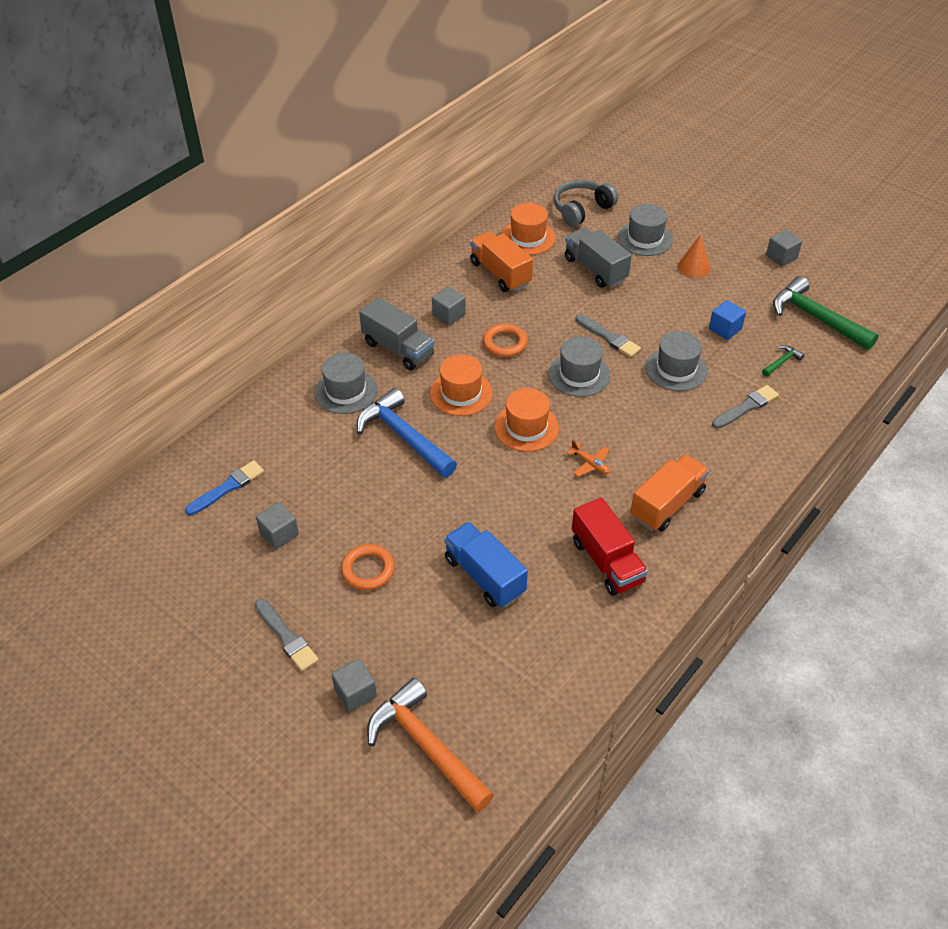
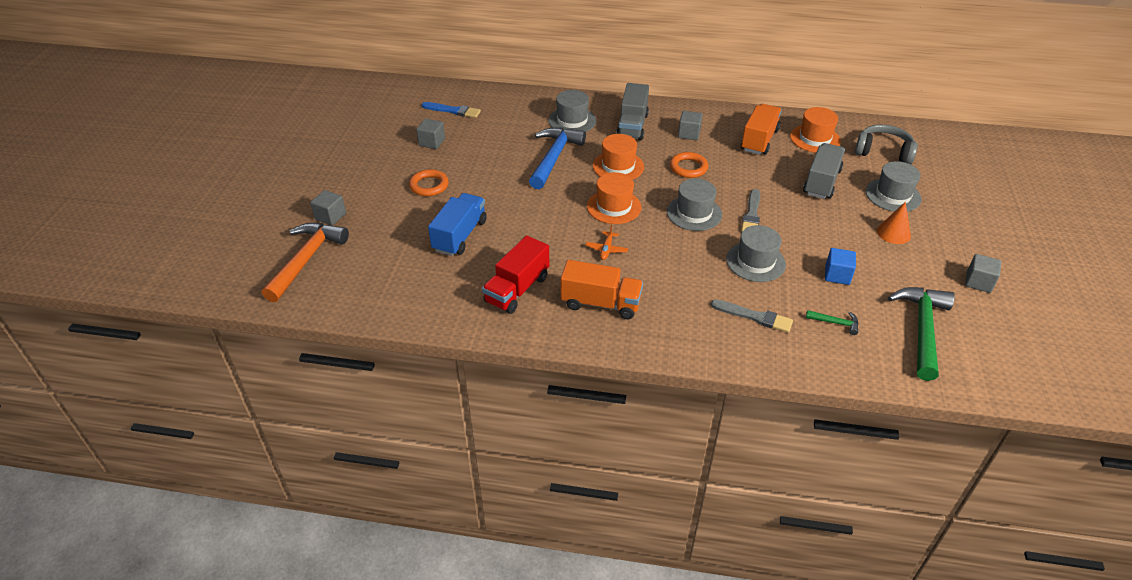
camera: 60 degrees right, 5 degrees down
grey brush [255,599,319,671] -> none

